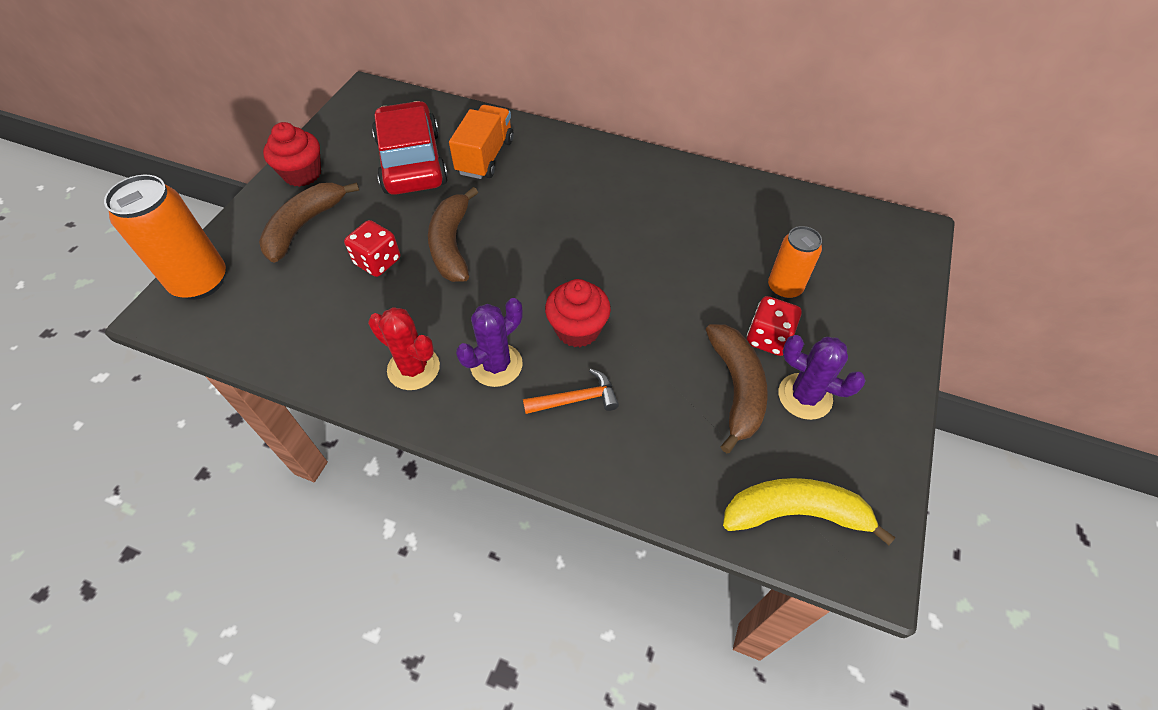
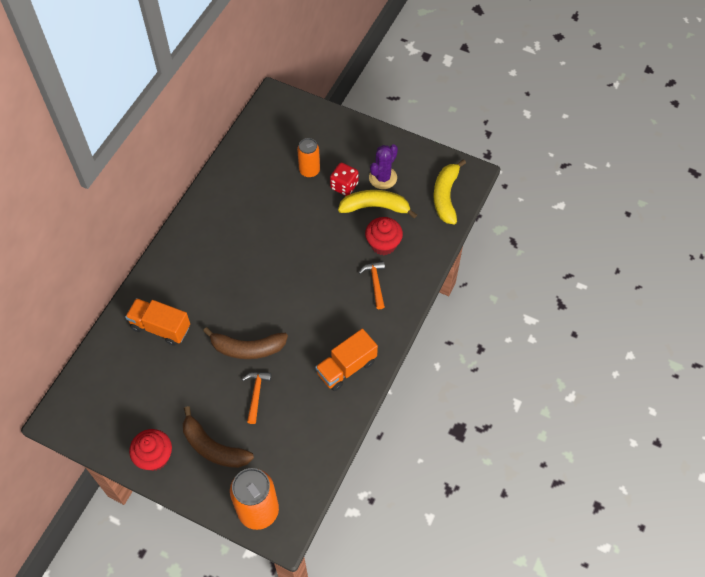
camera: 85 degrees left, 5 degrees up
red dice [344,220,400,277] -> orange hammer [242,372,272,424]
red cactus [368,307,440,390] -> orange truck [315,329,378,391]
red car [372,101,448,195] -> none
purple cactus [456,298,523,387] -> none
red cupcake [545,279,611,347] -> red cupcake moved to [365,217,403,255]
brown banana [706,324,768,453] -> yellow banana [338,190,417,218]

